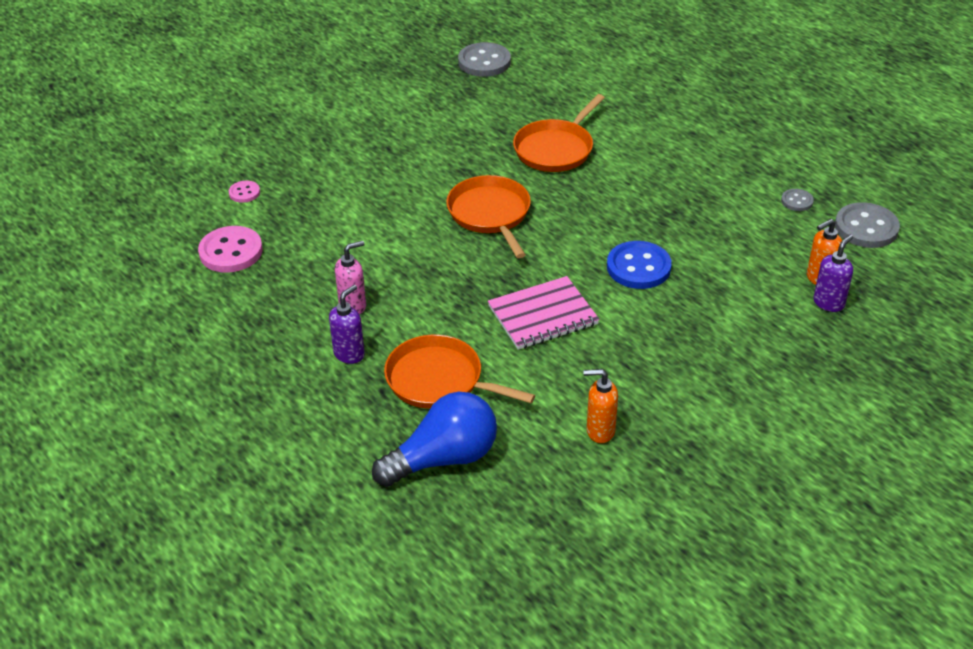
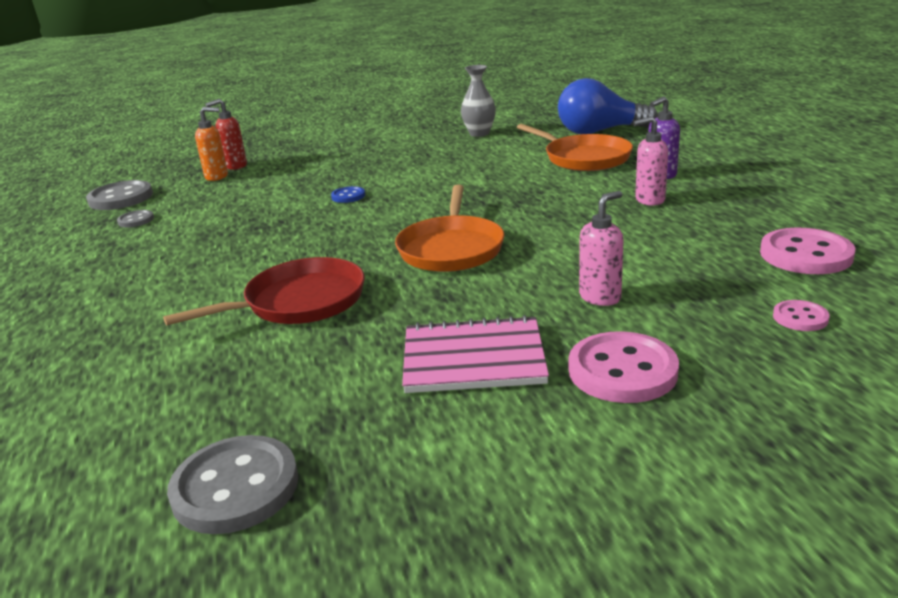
camera: 155 degrees left, 15 degrees down
pink notebook [488,276,599,350] -> pink notebook moved to [402,315,549,393]
orange pan [513,94,605,172] -> red pan [163,257,365,325]
orange soap dispenser [583,369,618,443] -> grey vase [461,65,496,137]
blue button [607,241,672,289] -> blue button [331,186,365,203], size x0.52
purple soap dispenser [813,235,853,312] -> red soap dispenser [205,99,247,170]
none -> pink button [569,331,679,403]
none -> pink soap dispenser [579,191,624,306]

